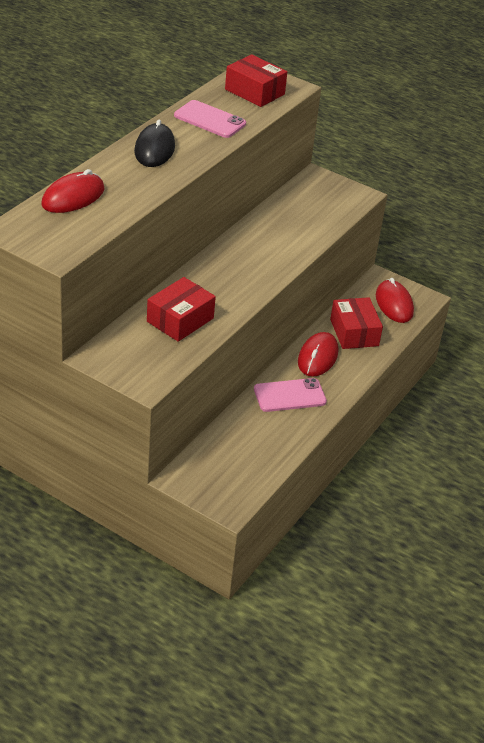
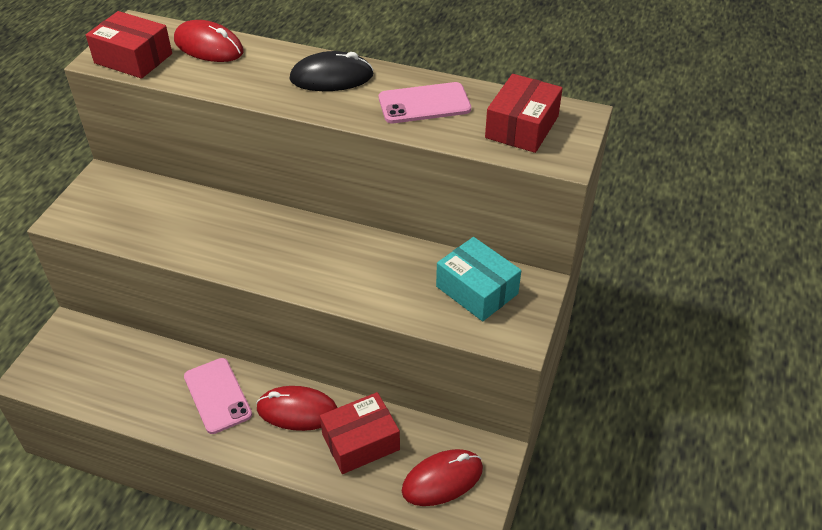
camera: 80 degrees right, 5 degrees up
red box [147,277,216,342] -> red box moved to [86,11,172,79]
pink phone [174,100,246,138] -> pink phone turned 60 degrees clockwise [379,82,471,123]
none -> turquoise box [436,237,521,321]

